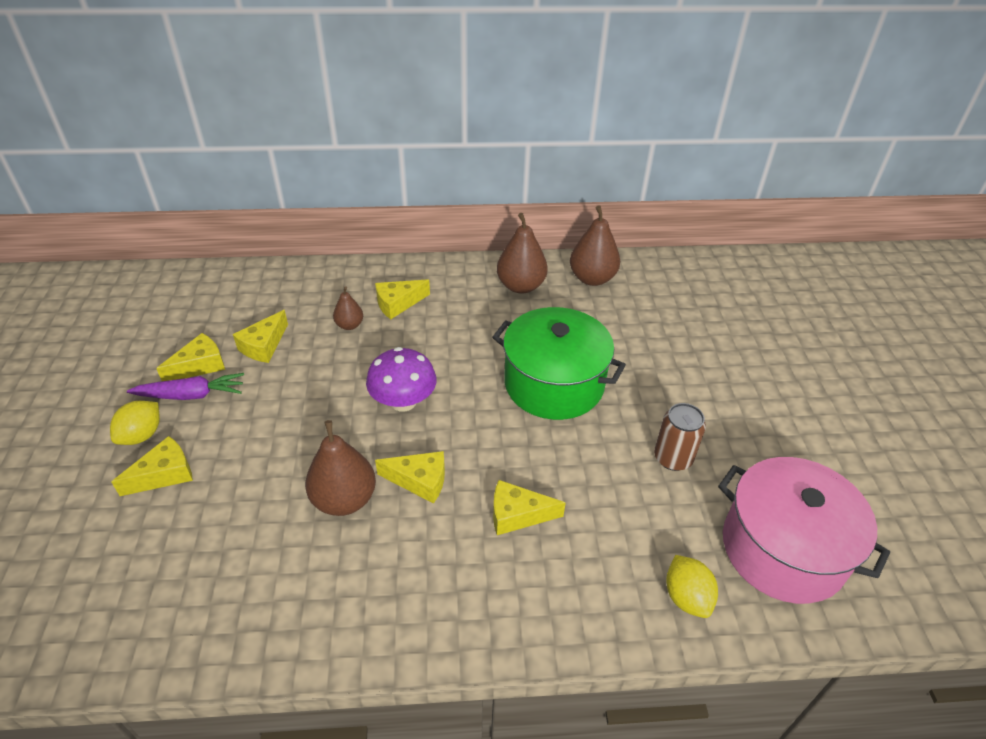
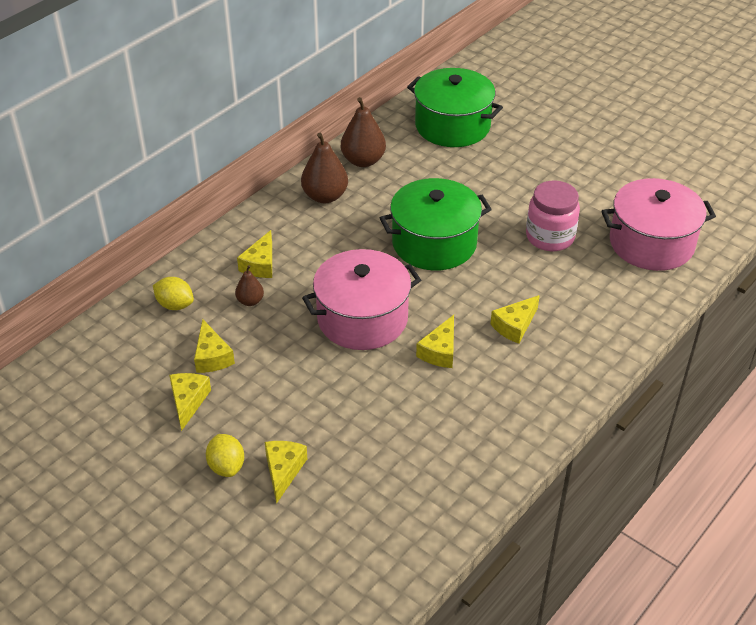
camera: 45 degrees left, 0 degrees up
purple carrot [127,373,244,400] -> none
brown pear [305,420,376,516] -> none
purple mushroom [366,347,436,412] -> pink pot [302,249,421,350]
yellow cheese [375,451,445,504] -> yellow cheese turned 150 degrees clockwise [416,315,454,368]
brown can [654,403,706,471] -> pink jar [526,180,580,251]
yellow lemon [666,555,718,618] -> yellow lemon moved to [153,277,194,310]
none -> green pot [407,68,503,147]

